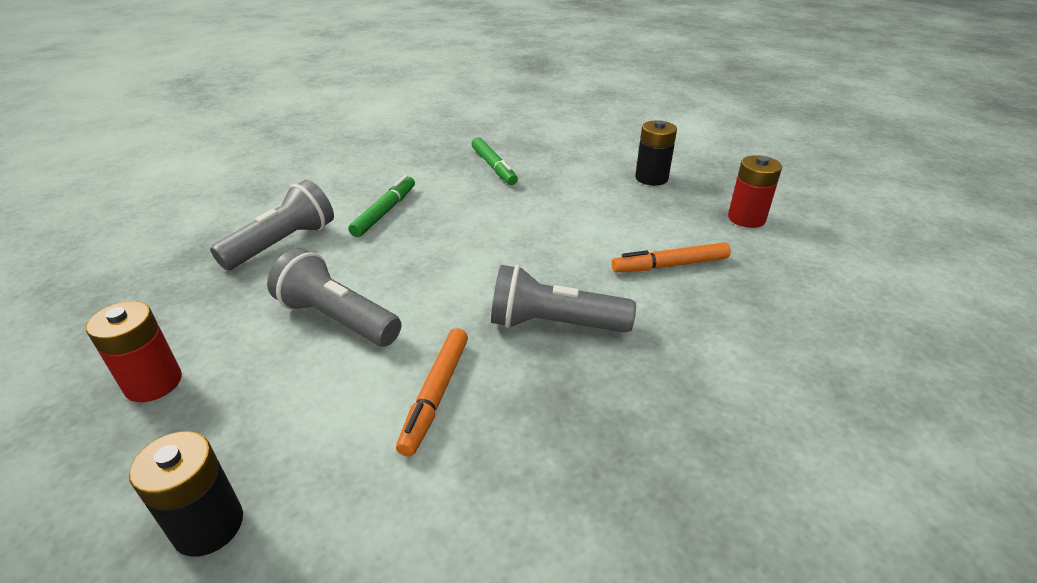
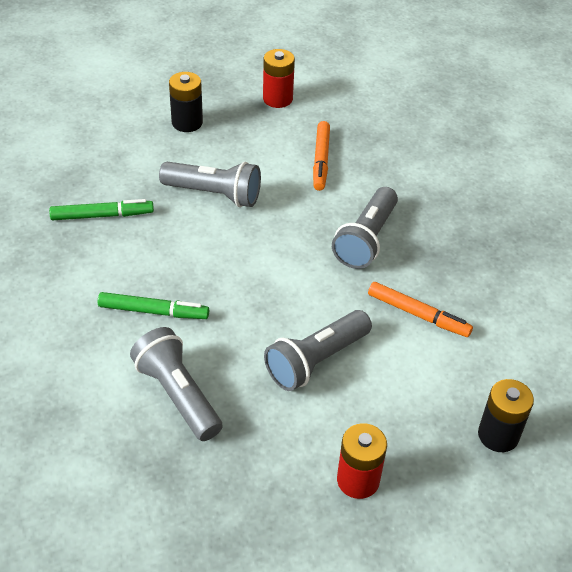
camera: 75 degrees left, 10 degrees up
green marker [349,175,415,237] -> green marker turned 150 degrees clockwise [98,292,209,319]
none -> grey flashlight [159,161,261,207]

